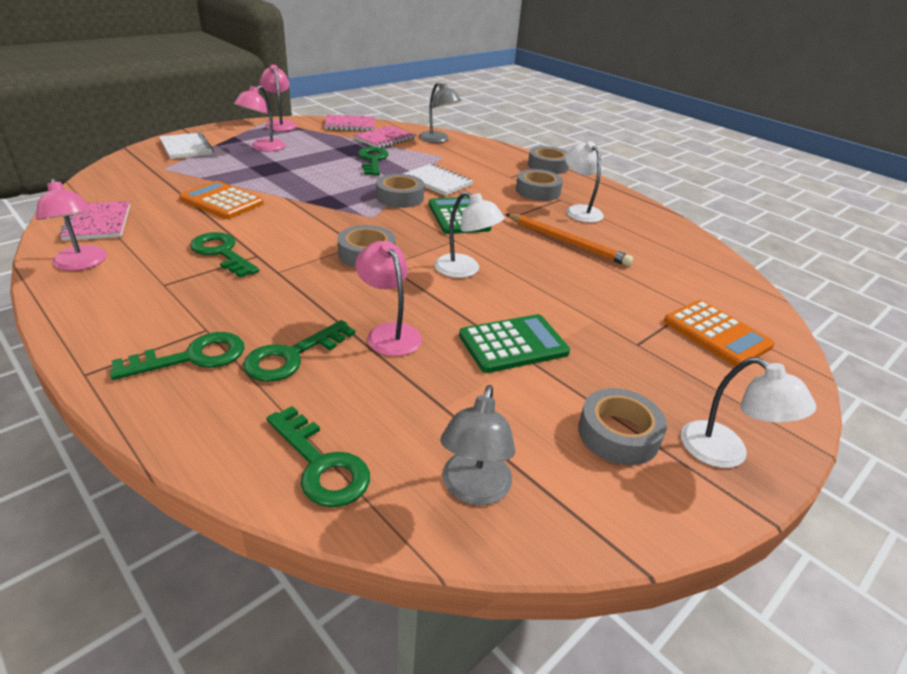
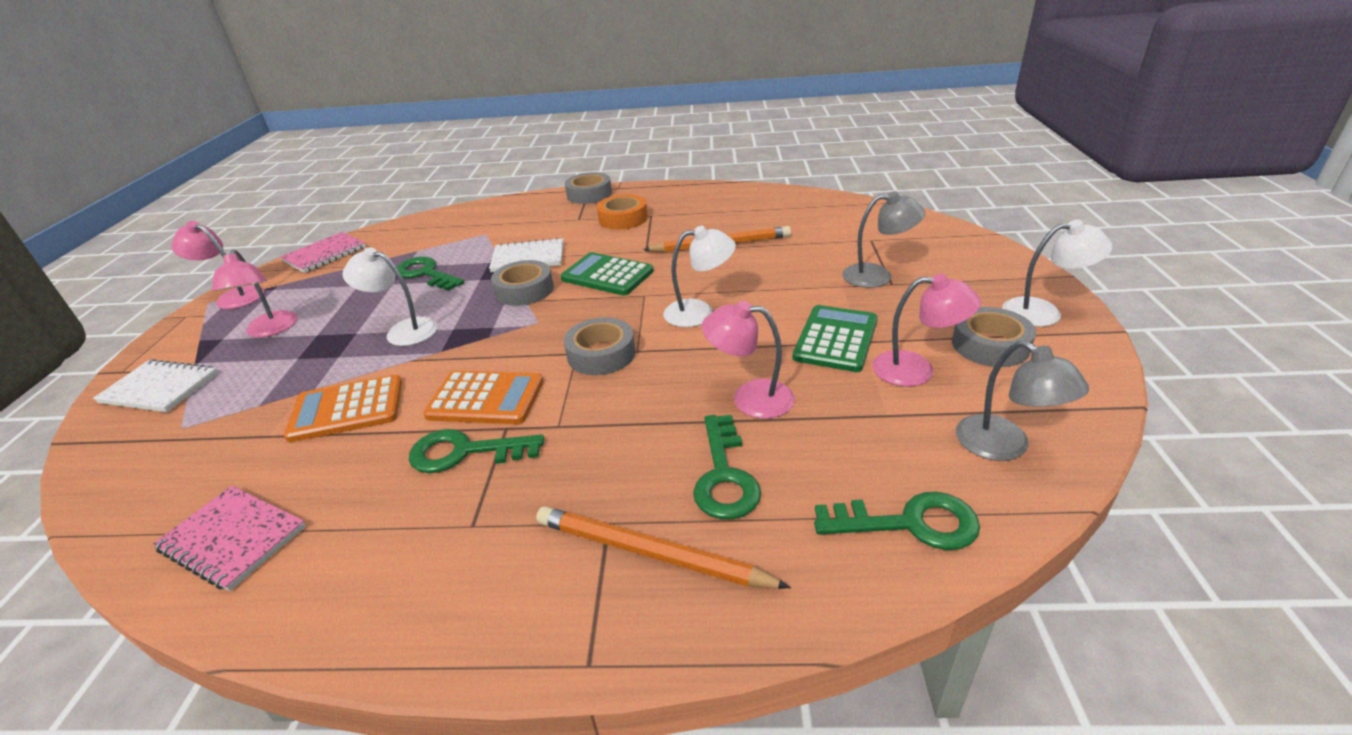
camera: 40 degrees left, 0 degrees up
pink lamp [36,178,107,271] -> pink lamp moved to [872,274,981,387]
green key [110,332,245,380] -> orange pencil [536,506,791,589]
pink notebook [354,125,415,148] -> none
grey lamp [419,82,461,143] -> grey lamp moved to [842,191,925,288]
grey tape [516,169,563,201] -> orange tape [597,194,648,230]
white lamp [565,141,604,223] -> white lamp moved to [342,247,437,346]
orange calculator [664,300,775,367] -> orange calculator moved to [423,371,544,424]

